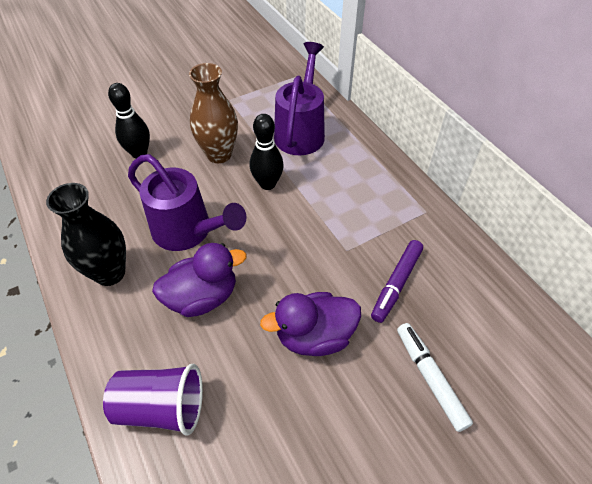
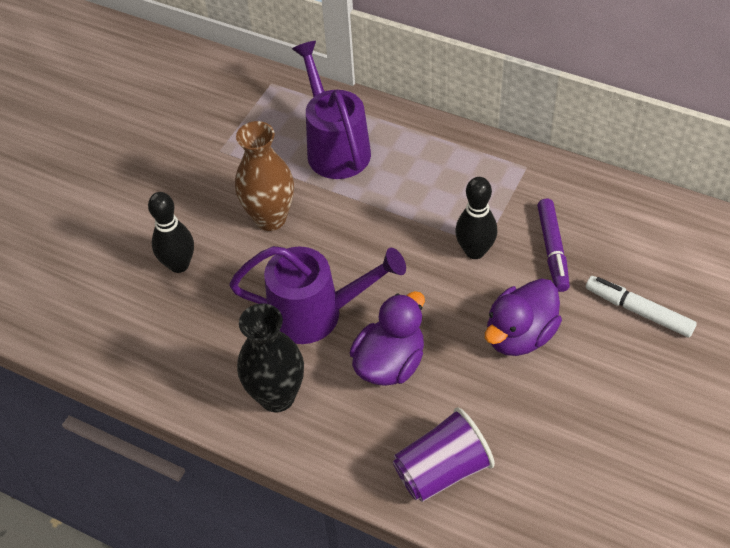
camera: 30 degrees left, 0 degrees up
black bowling pin [250,114,284,190] -> black bowling pin moved to [455,177,497,259]

